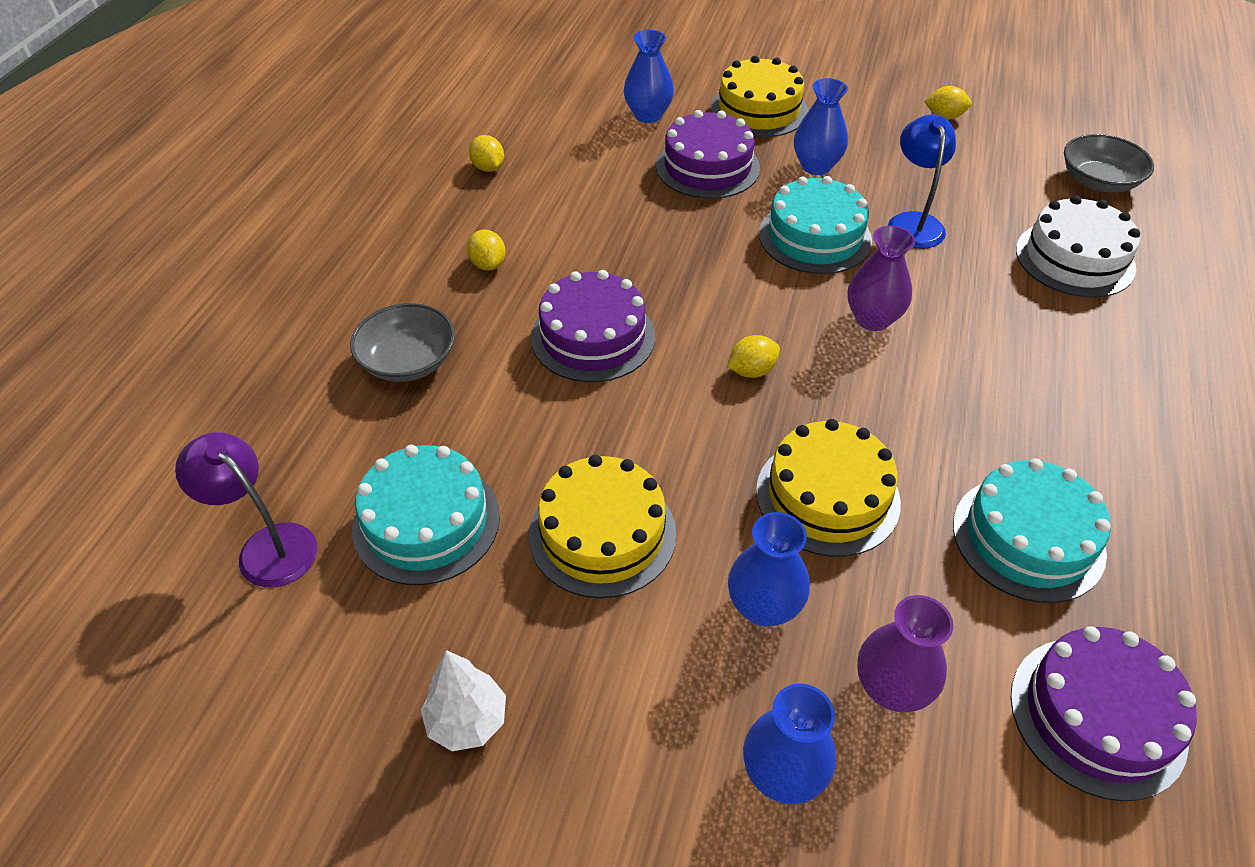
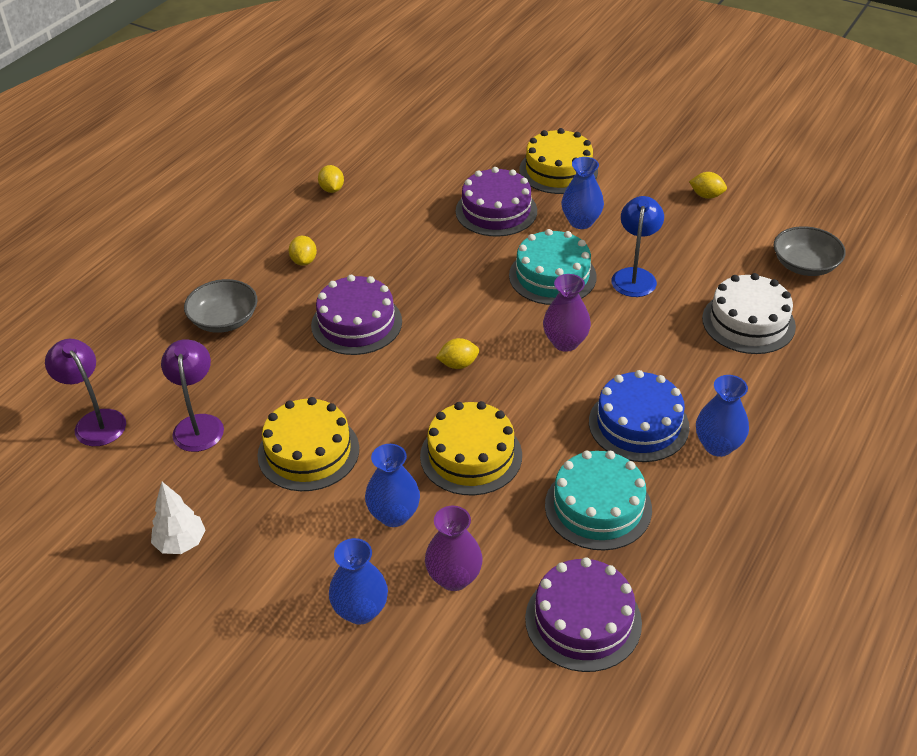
camera: 15 degrees right, 5 degrees down
turquoise cake [352,445,500,585] -> purple lamp [161,339,224,452]
blue vase [624,30,674,123] -> blue vase moved to [696,375,749,457]
none -> blue cake [589,370,690,462]

